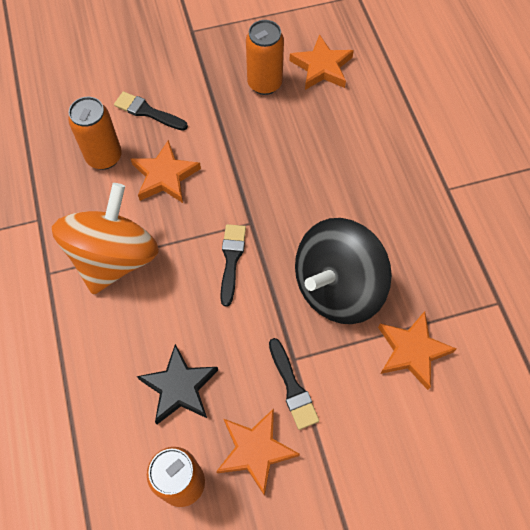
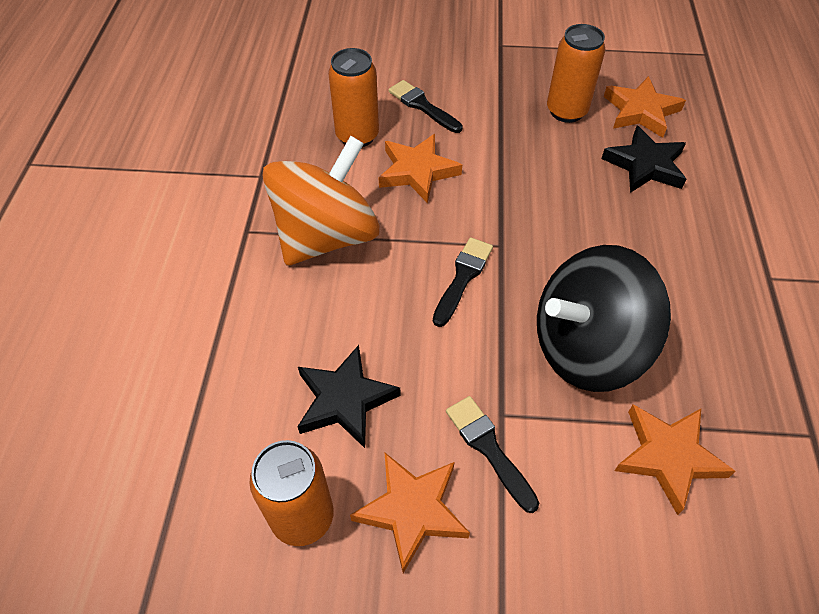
camera: 20 degrees right, 10 degrees down
black brush [269,338,319,430] -> black brush turned 150 degrees clockwise [446,396,539,513]
none -> black star [601,126,686,193]

